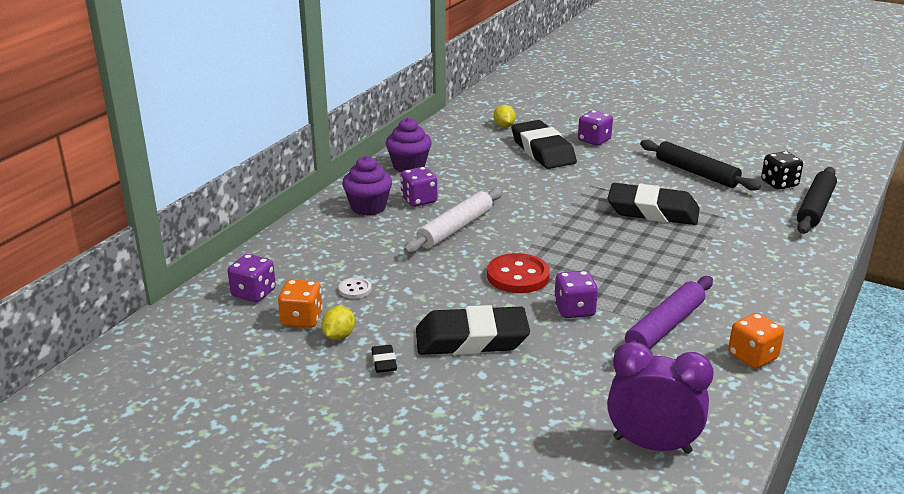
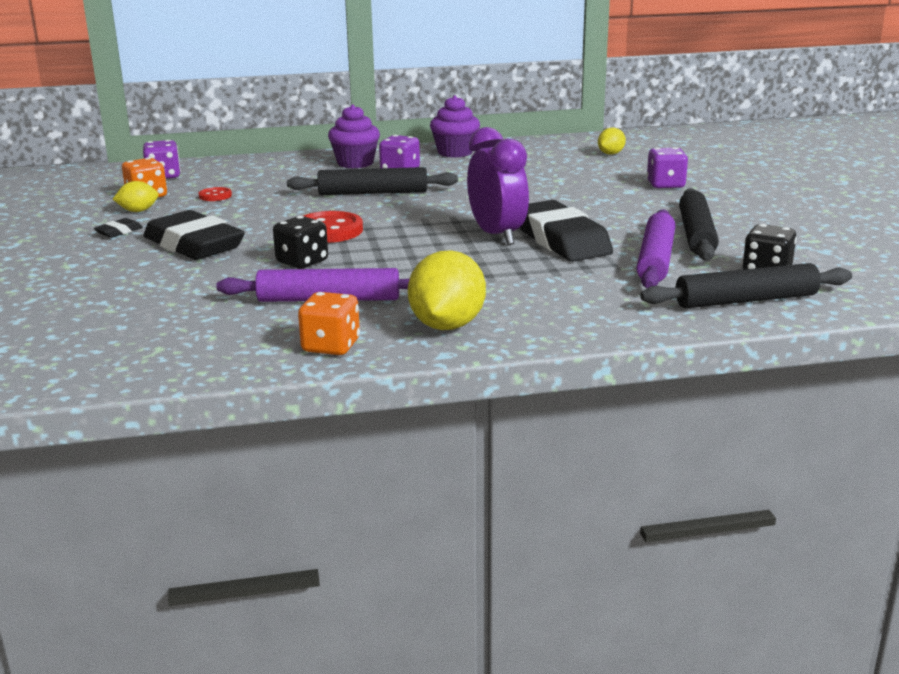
camera: 50 degrees right, 5 degrees down
white button [339,277,372,299] -> red button [199,187,232,201]
white rolling pin [404,188,503,254] -> black rolling pin [287,167,458,195]
black eraser [511,120,577,169] -> none
purple dice [554,271,598,318] -> black dice [273,216,328,269]
purple clock [607,342,714,454] -> purple clock moved to [467,127,529,245]
none -> yellow lemon [408,250,486,330]
none -> purple rolling pin [636,209,675,288]

